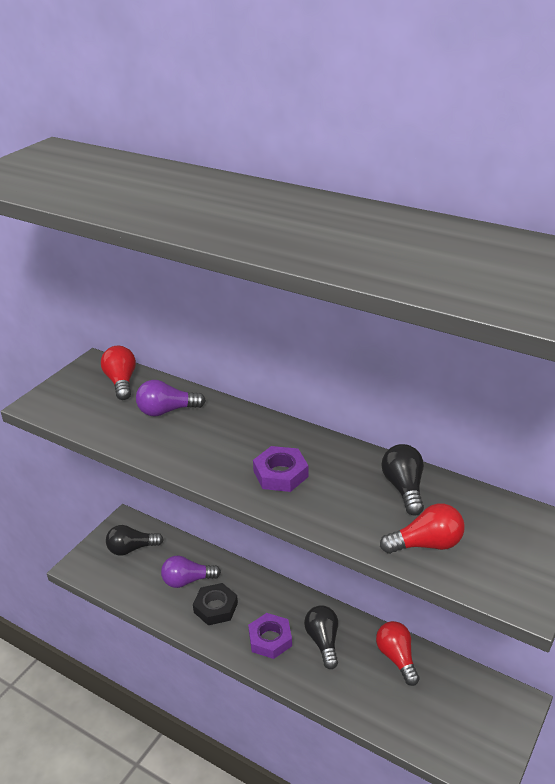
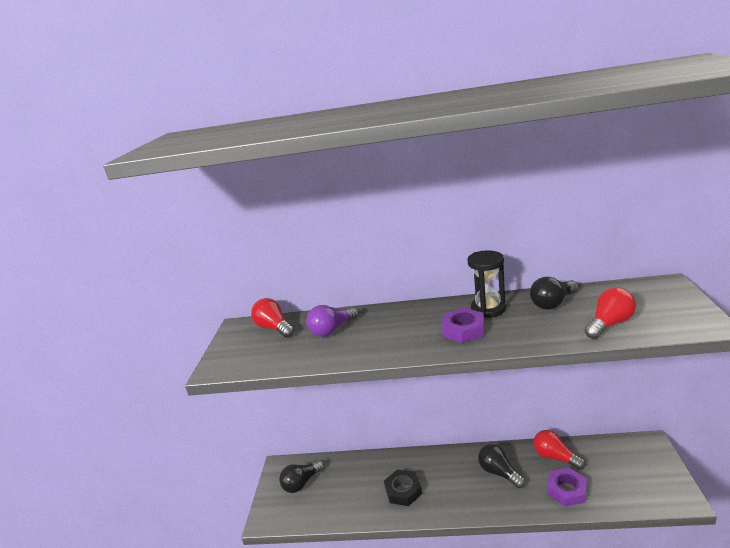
camera: 25 degrees left, 10 degrees down
purple light bulb [161,556,221,588] -> none
purple nut [248,613,292,659] -> purple nut moved to [547,467,587,507]
black light bulb [382,444,424,516] -> black light bulb turned 90 degrees counterclockwise [530,277,578,310]
none -> black hourglass [467,250,506,318]

